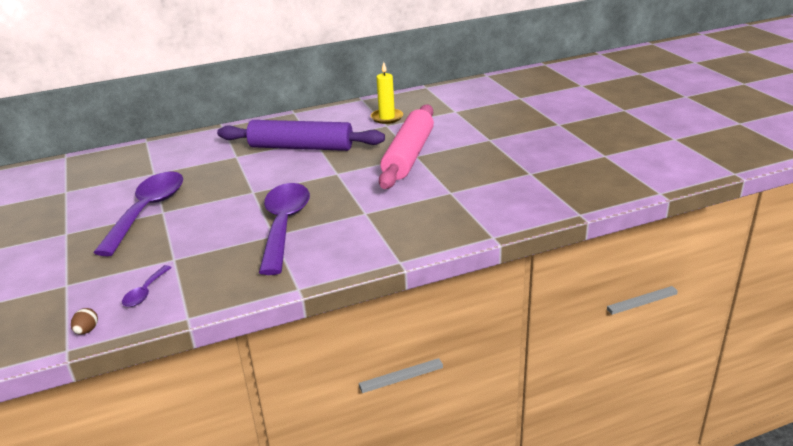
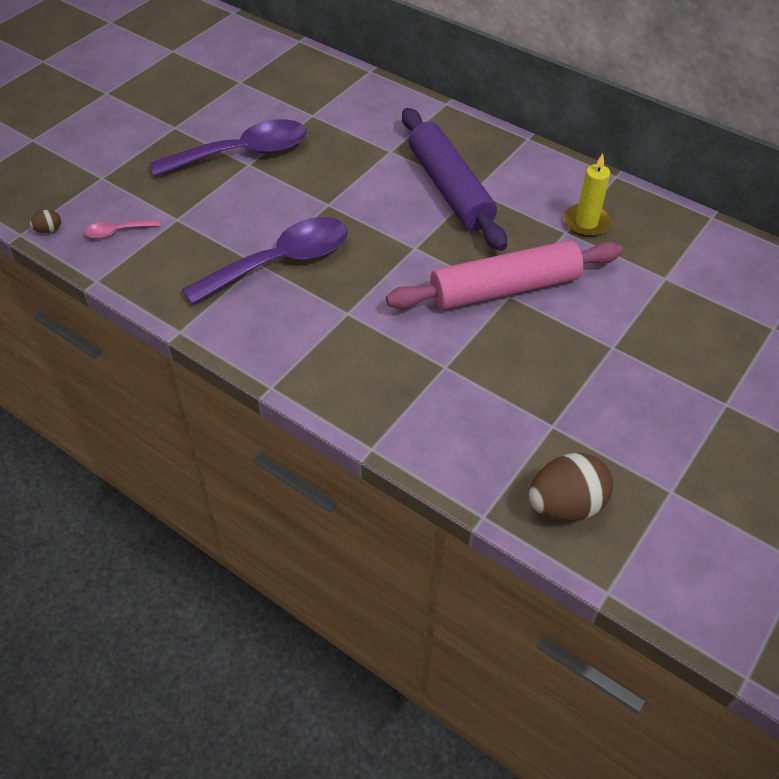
camera: 55 degrees right, 20 degrees up
purple spoon [122,265,172,307] -> pink spoon [84,219,160,239]
none -> brown egg [529,453,613,522]

